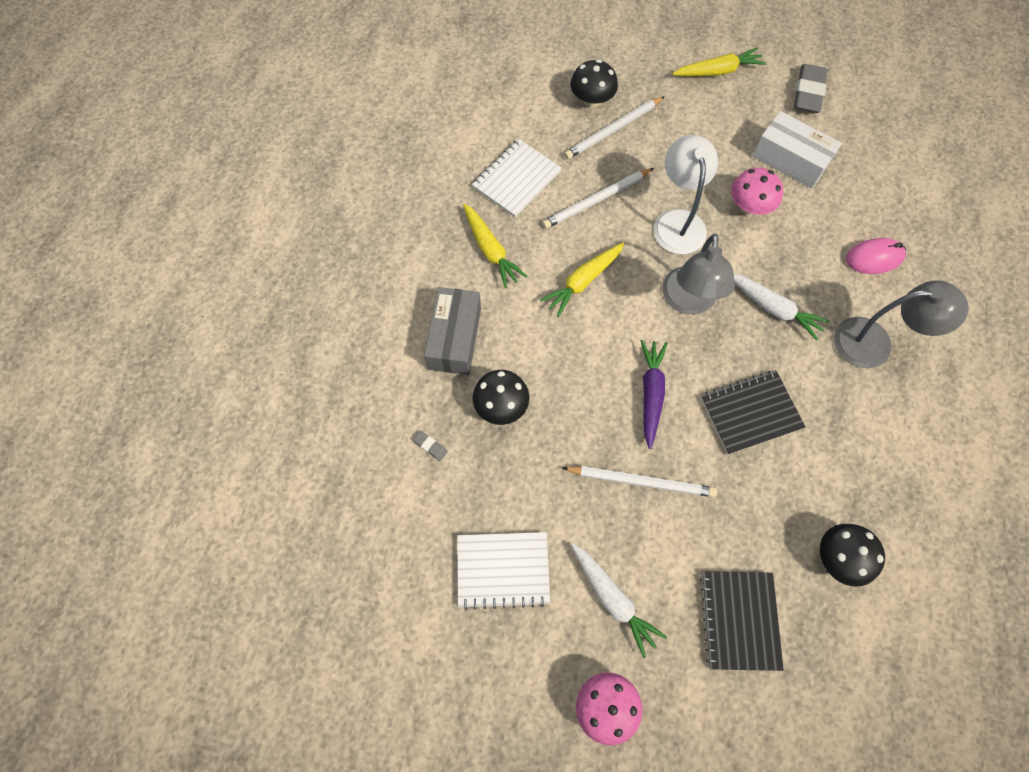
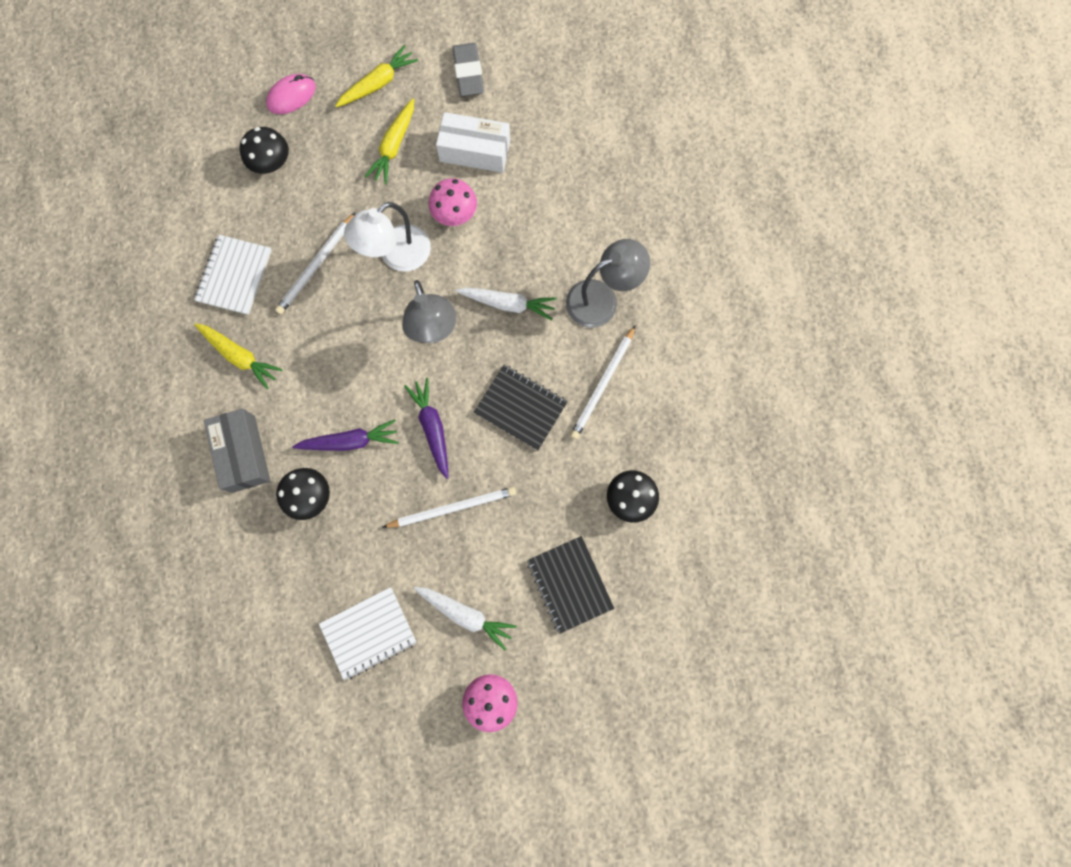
camera: 25 degrees left, 10 degrees up
grey eraser [413,431,448,461] -> none
yellow carrot [540,242,624,317] -> yellow carrot moved to [365,98,414,184]
white pencil [564,96,665,159] -> white pencil moved to [570,325,636,439]
white lamp [654,135,718,254] -> white lamp turned 105 degrees counterclockwise [344,202,431,272]
black notebook [701,370,805,455] -> black notebook turned 75 degrees clockwise [474,365,568,450]
pink mouse [846,238,906,274] -> pink mouse moved to [266,74,316,114]
none -> purple carrot [292,419,399,451]

